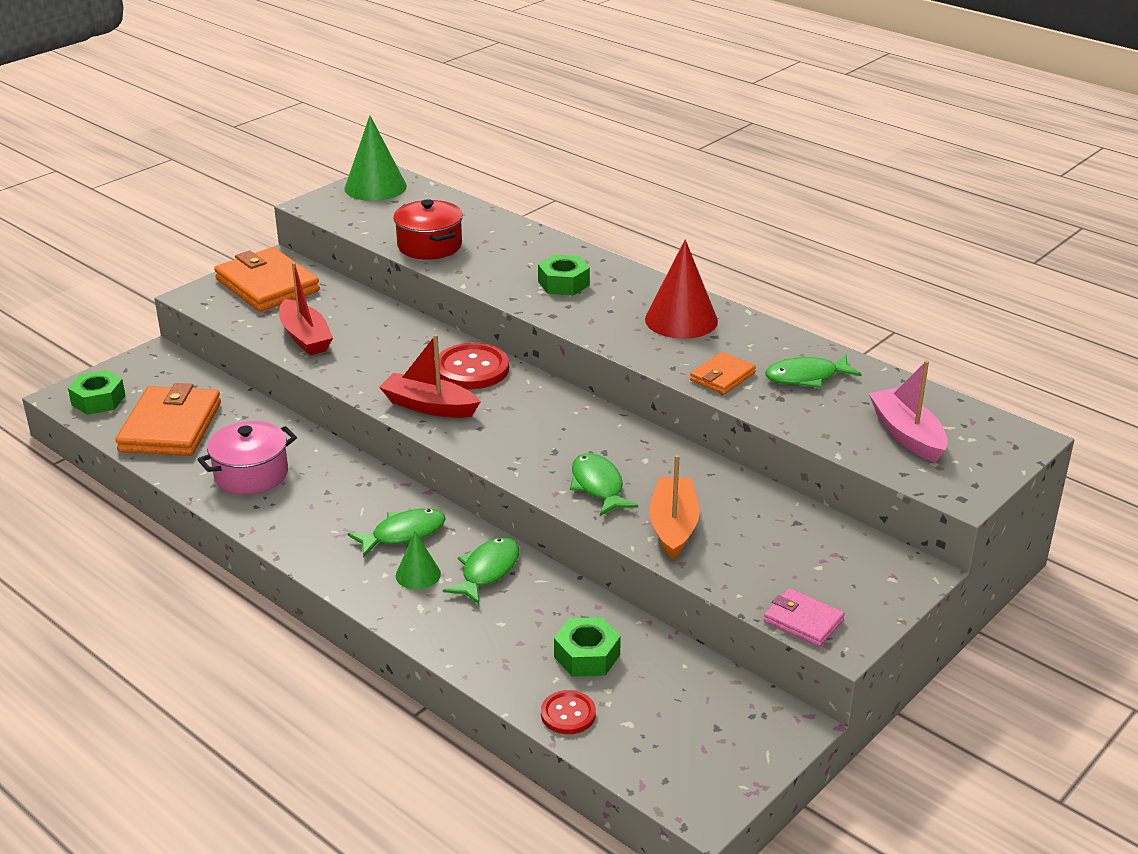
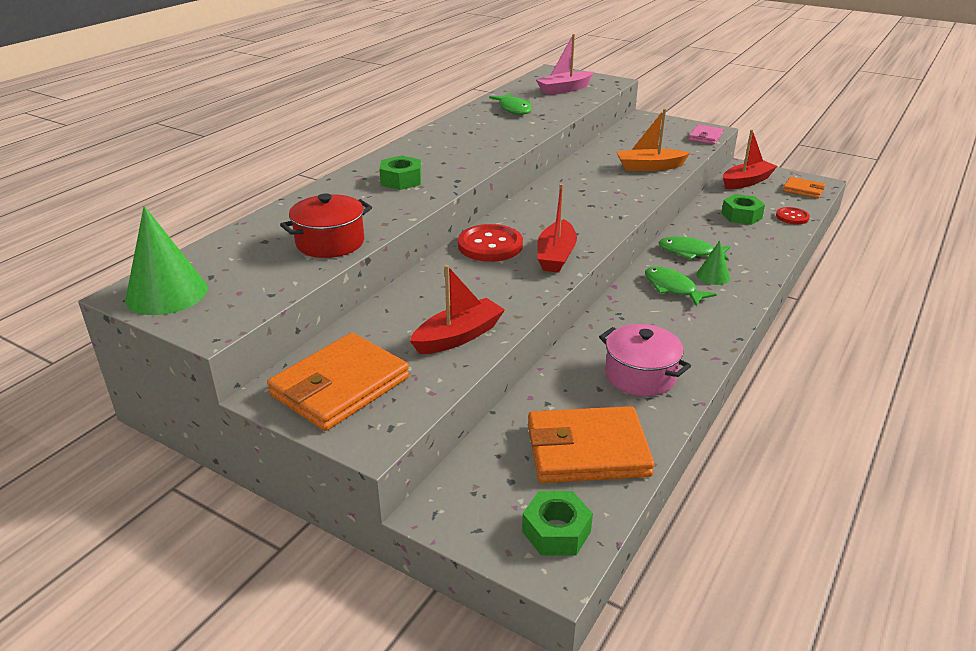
camera: 100 degrees left, 0 degrees up
green fish [570,453,638,516] -> none
red cone [645,239,718,339] -> none
orange wallet [690,352,756,394] -> orange wallet moved to [783,177,826,198]
none -> red boat [723,129,777,189]

